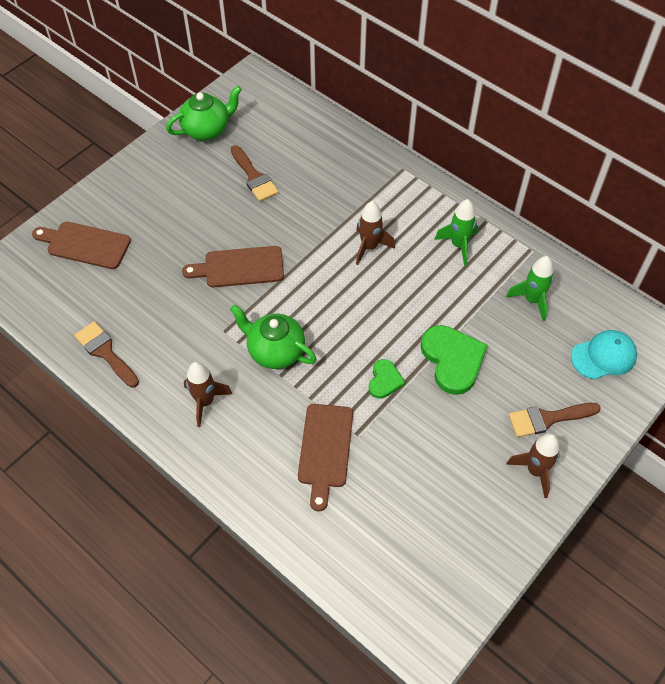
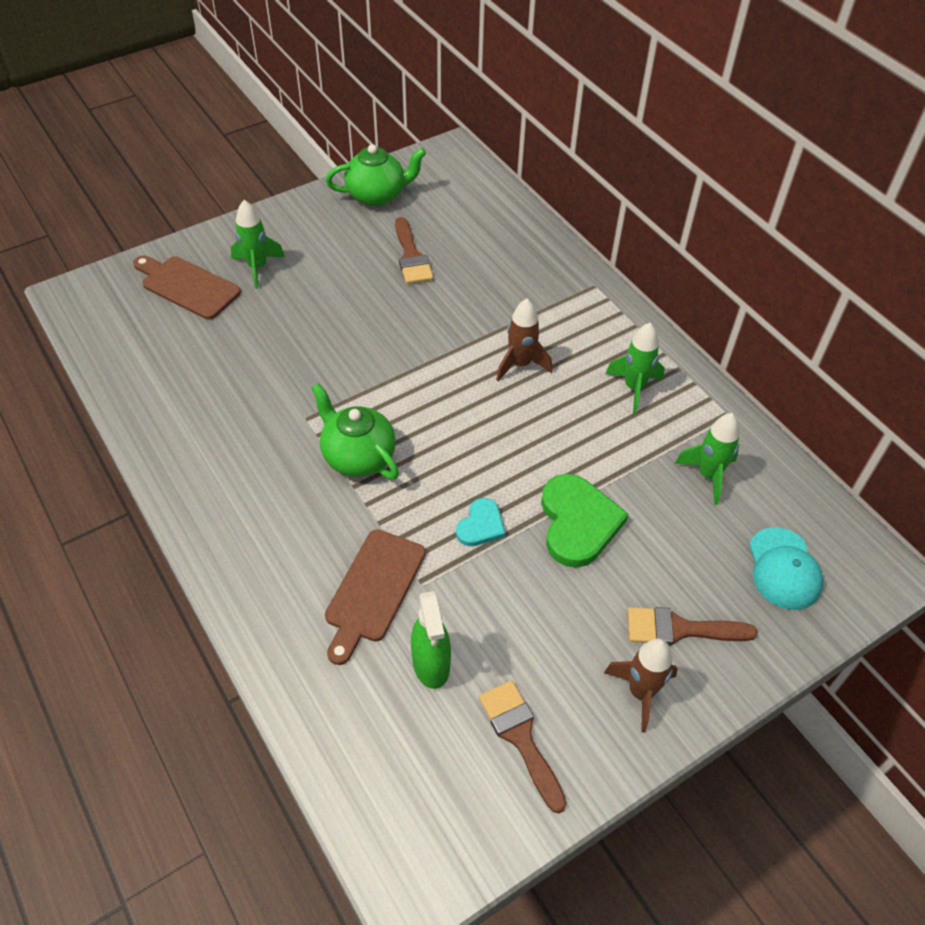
camera: 15 degrees right, 5 degrees down
brown brush [74,321,139,388] -> brown brush moved to [479,681,567,813]
brown cutting board [182,246,284,287] -> none
brown rocket [184,362,232,427] -> none
green heart [369,359,405,399] -> turquoise heart [456,498,505,546]
turquoise cap [571,330,637,380] -> turquoise cap turned 90 degrees clockwise [749,527,823,610]
none -> green rocket [231,200,285,289]
none -> green spray bottle [411,591,451,689]

